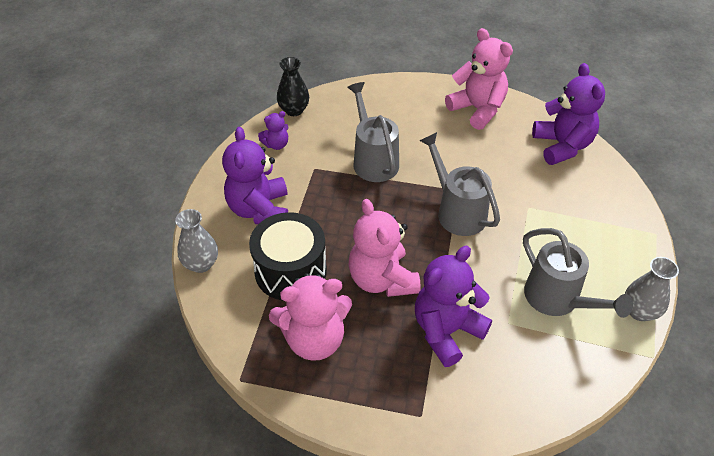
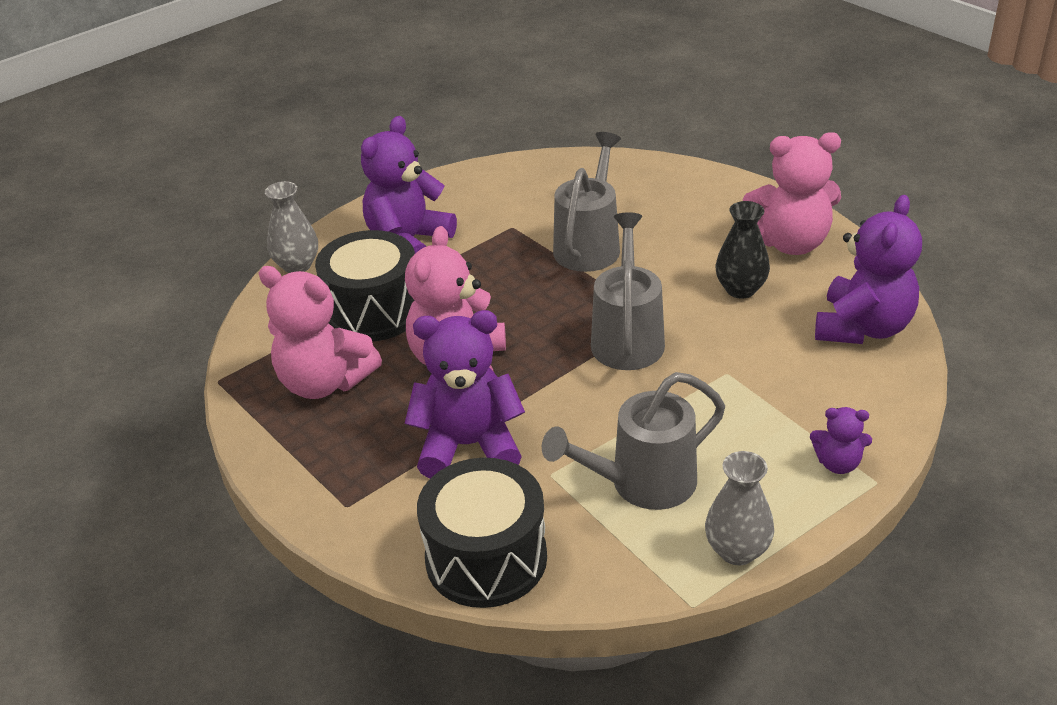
camera: 40 degrees right, 10 degrees down
purple teddy bear [258,111,289,150] -> purple teddy bear moved to [810,407,872,474]
black vase [277,57,309,116] -> black vase moved to [715,201,770,299]
pink teddy bear [445,28,513,130] -> pink teddy bear turned 90 degrees clockwise [743,132,841,255]
grey watering can [523,228,633,318] -> grey watering can turned 60 degrees clockwise [542,372,725,510]
none -> black drum [417,458,547,608]

